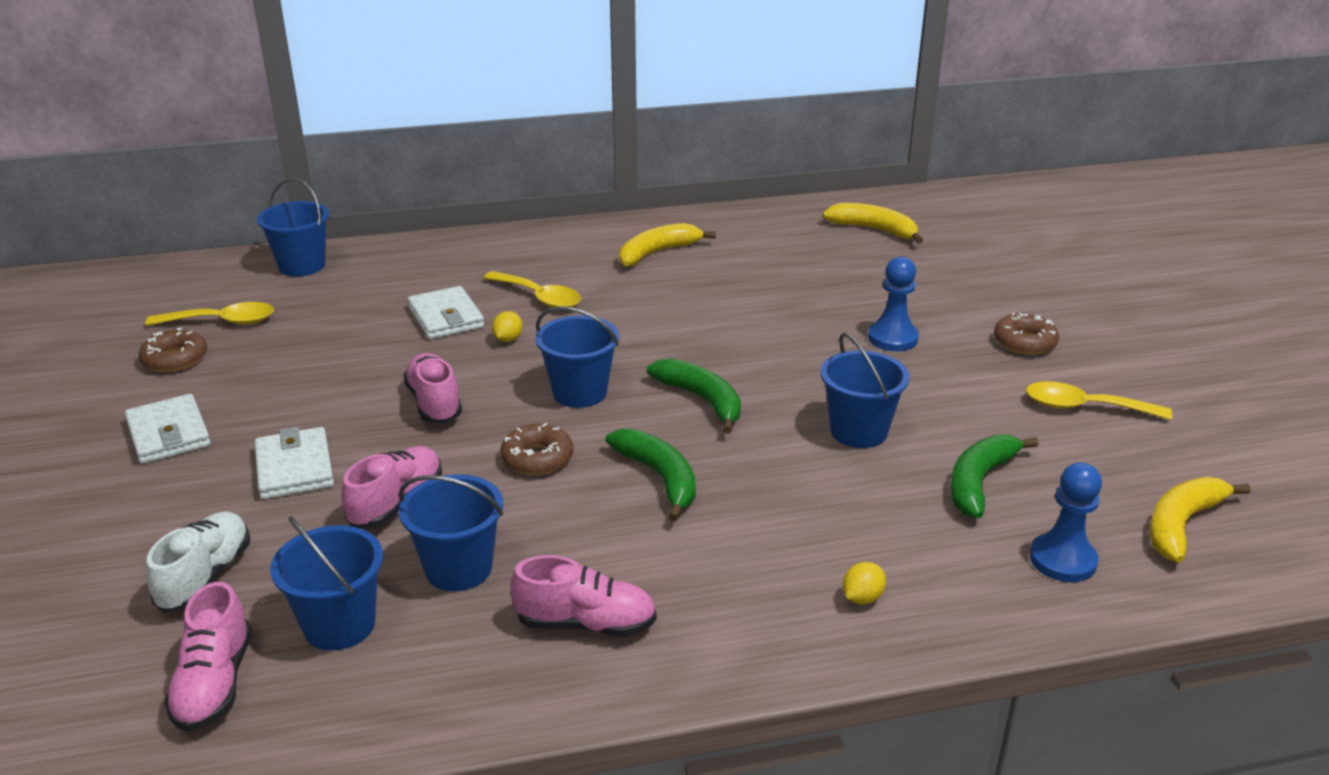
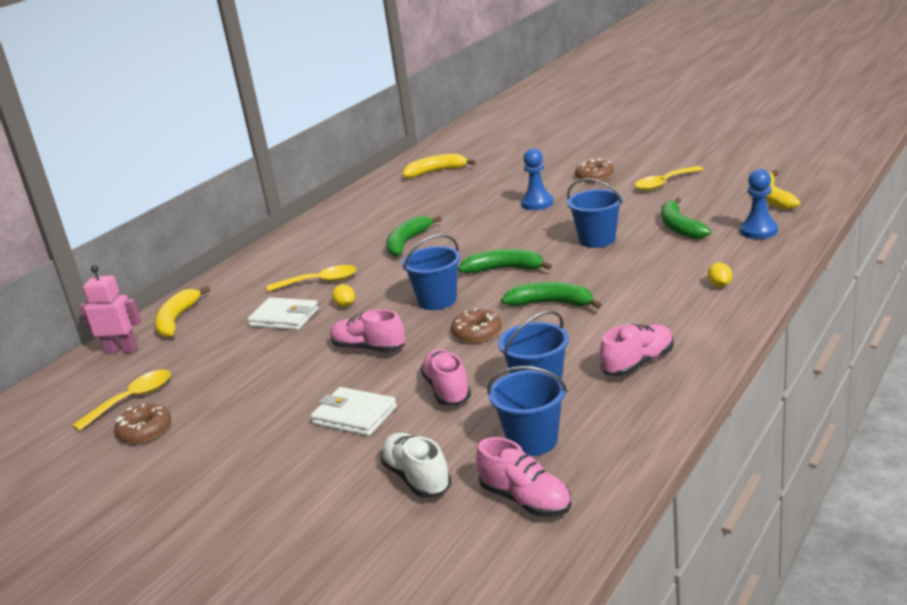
camera: 40 degrees left, 5 degrees down
white wallet [125,394,211,464] -> none
blue bucket [257,178,329,276] -> pink robot [80,265,141,354]
yellow banana [619,223,716,267] -> yellow banana moved to [154,286,210,338]
none -> green banana [386,216,442,257]

